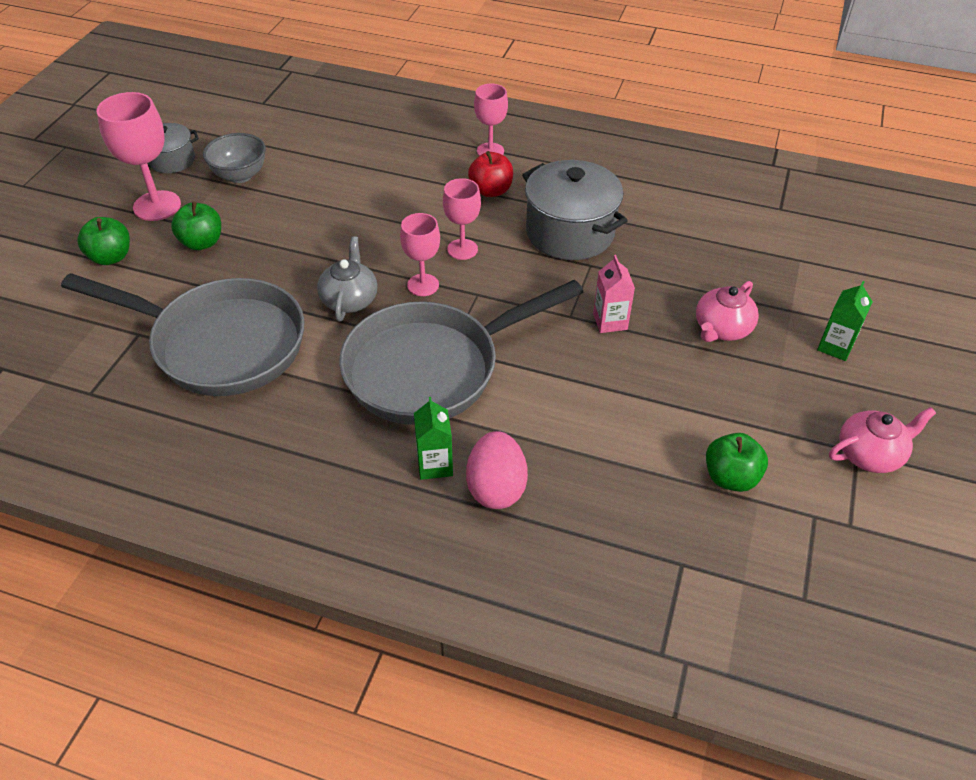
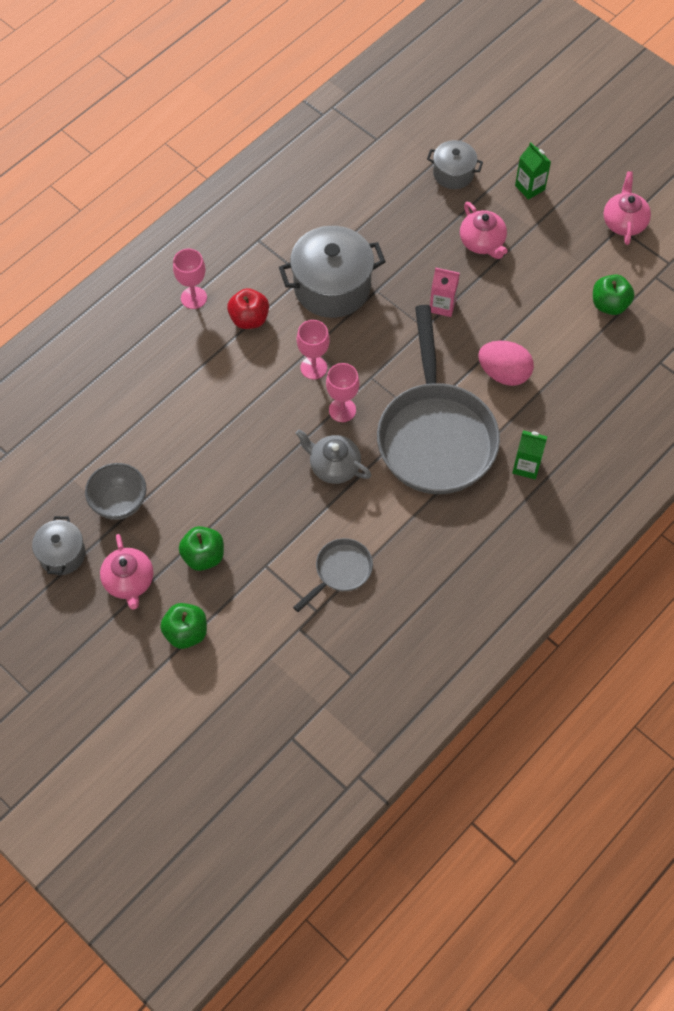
camera: 65 degrees left, 15 degrees up
grey pan [61,273,305,396] -> grey pan [293,538,373,612], size x0.45
pink goblet [97,92,181,221] -> pink teapot [100,534,154,609]
pink egg [466,431,528,509] -> pink egg moved to [478,341,534,386]
none -> grey pot [427,140,483,189]

